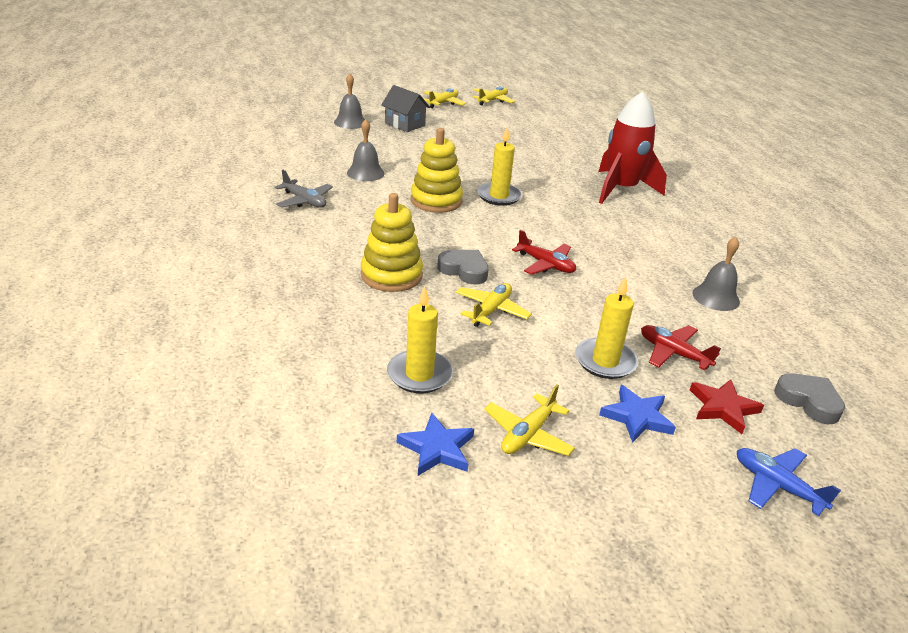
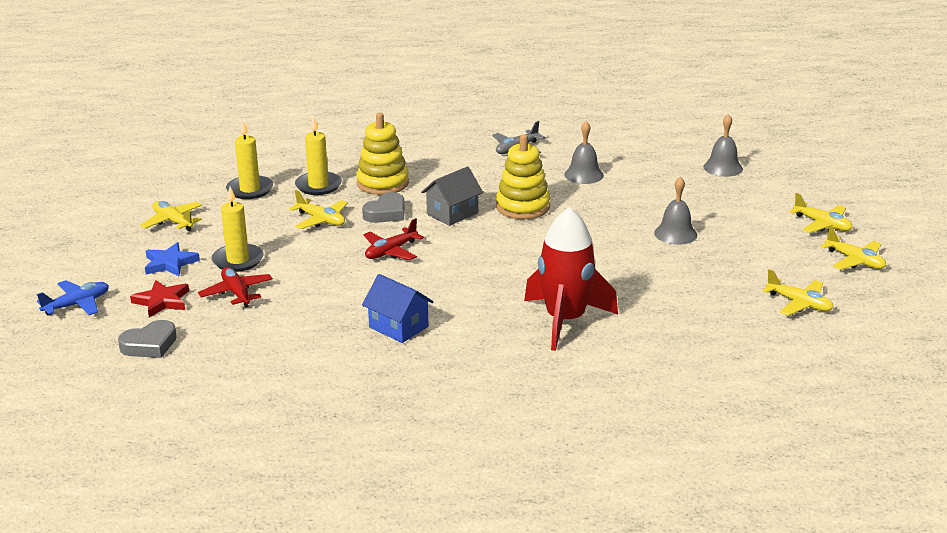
camera: 100 degrees right, 5 degrees down
grey house [381,85,430,132] -> grey house moved to [421,166,483,226]
blue star [397,413,474,476] -> none
yellow candle [477,127,522,206] -> yellow candle moved to [295,116,342,195]
red plane [641,325,721,370] -> red plane turned 75 degrees counterclockwise [198,267,273,308]
grey bell [692,237,740,311] -> grey bell moved to [654,176,697,245]
none -> blue house [362,274,434,343]
none -> yellow plane [762,269,834,316]

